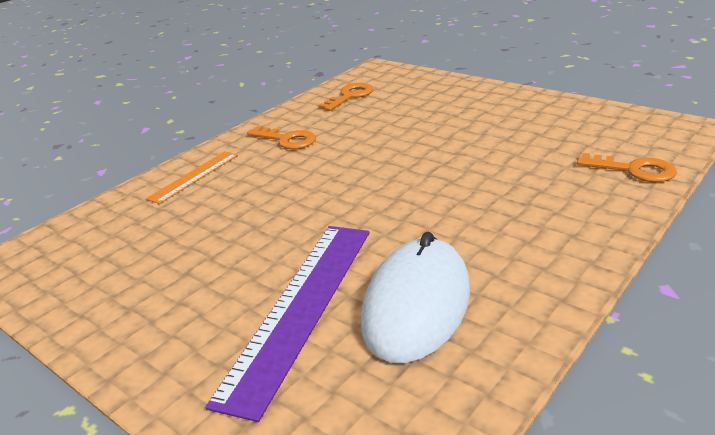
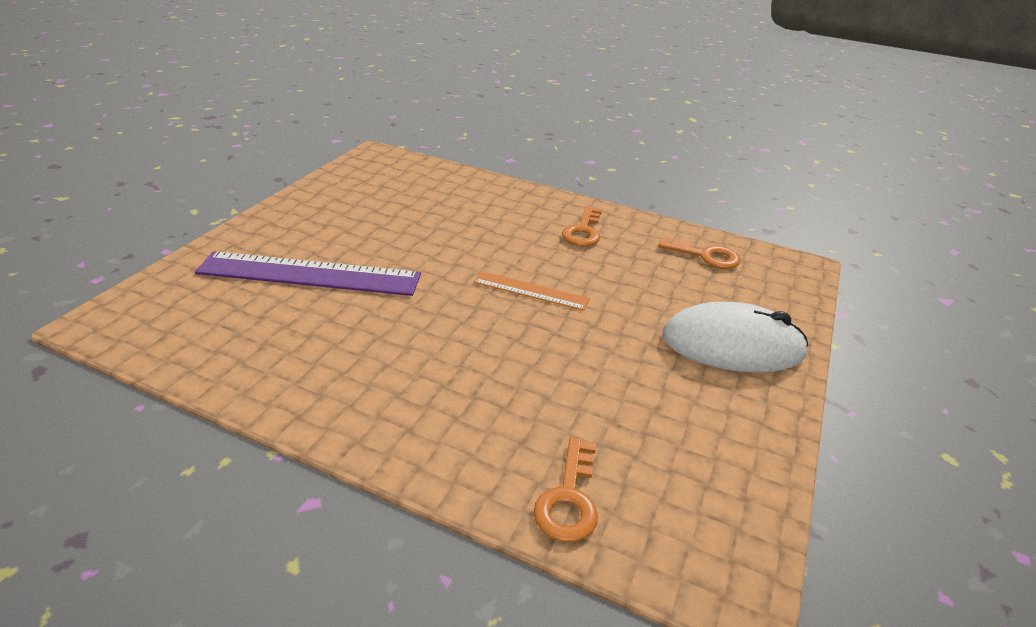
camera: 70 degrees right, 5 degrees up
orange ruler [146,151,238,204] -> orange ruler moved to [473,271,590,311]
white mouse [361,232,470,363] -> white mouse moved to [662,302,808,373]

